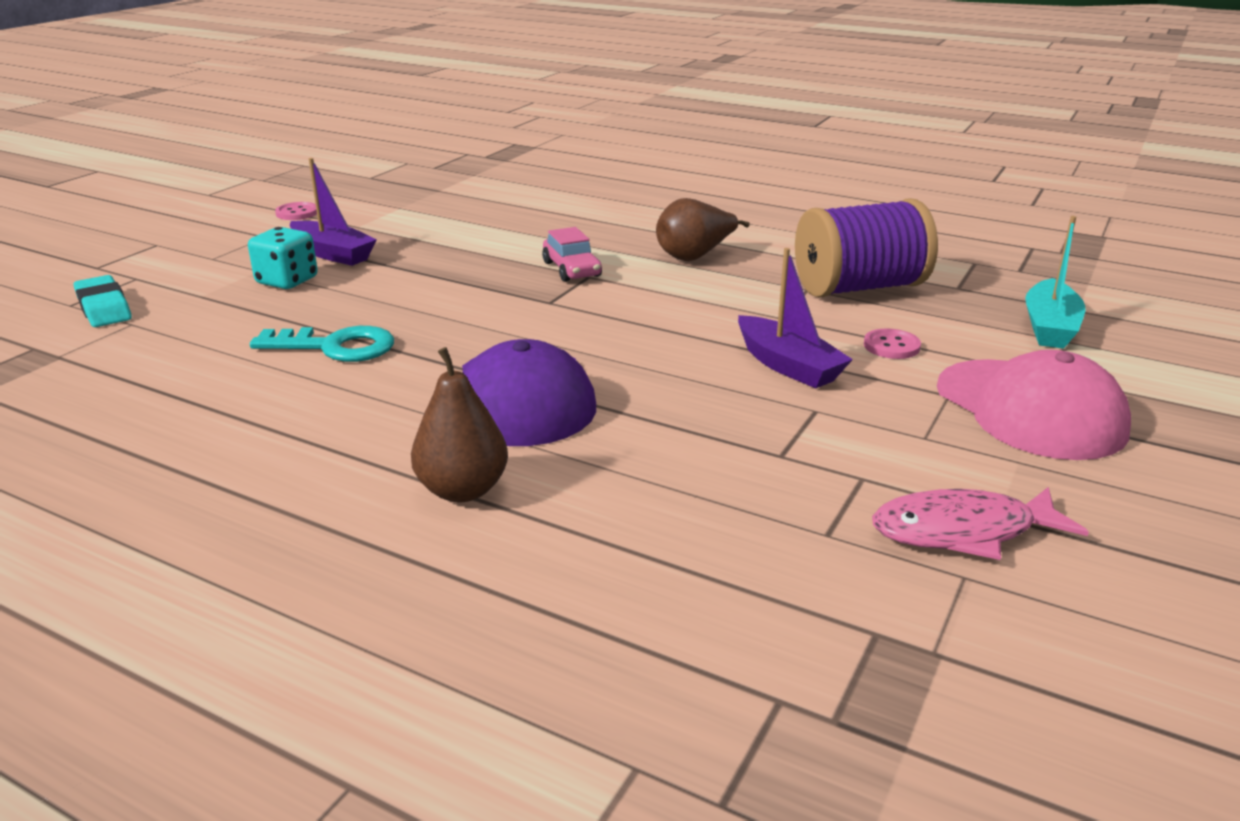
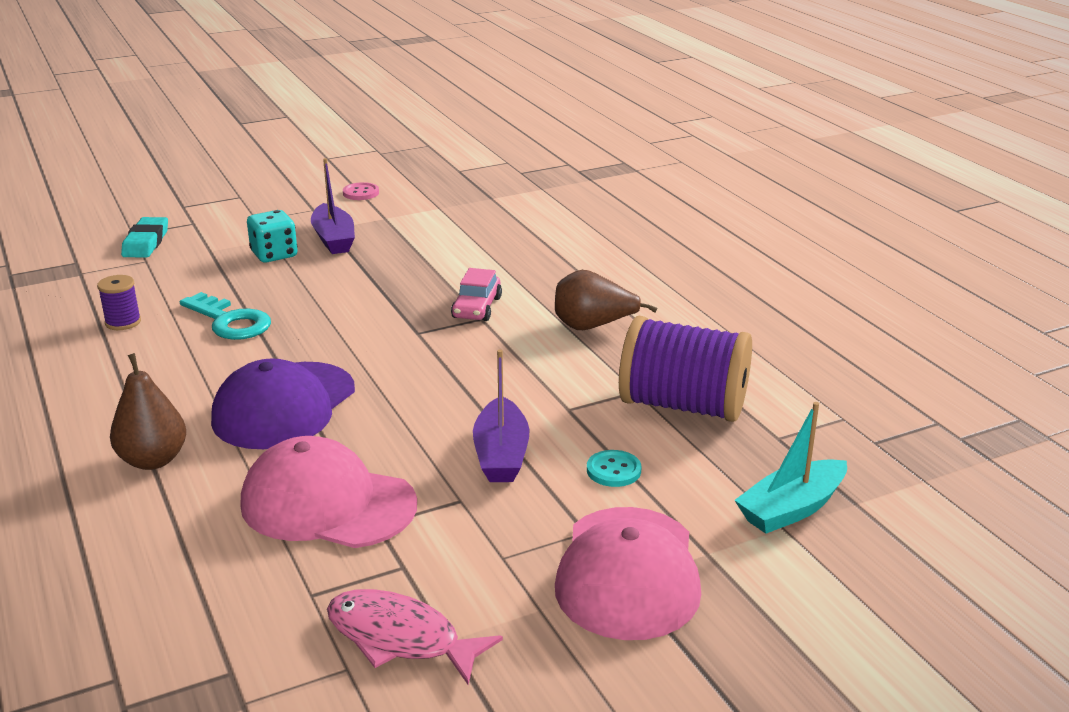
camera: 35 degrees right, 0 degrees up
pink button [864,328,921,359] -> turquoise button [587,450,641,487]
none -> purple spool [97,275,141,330]
none -> pink cap [240,436,417,548]

